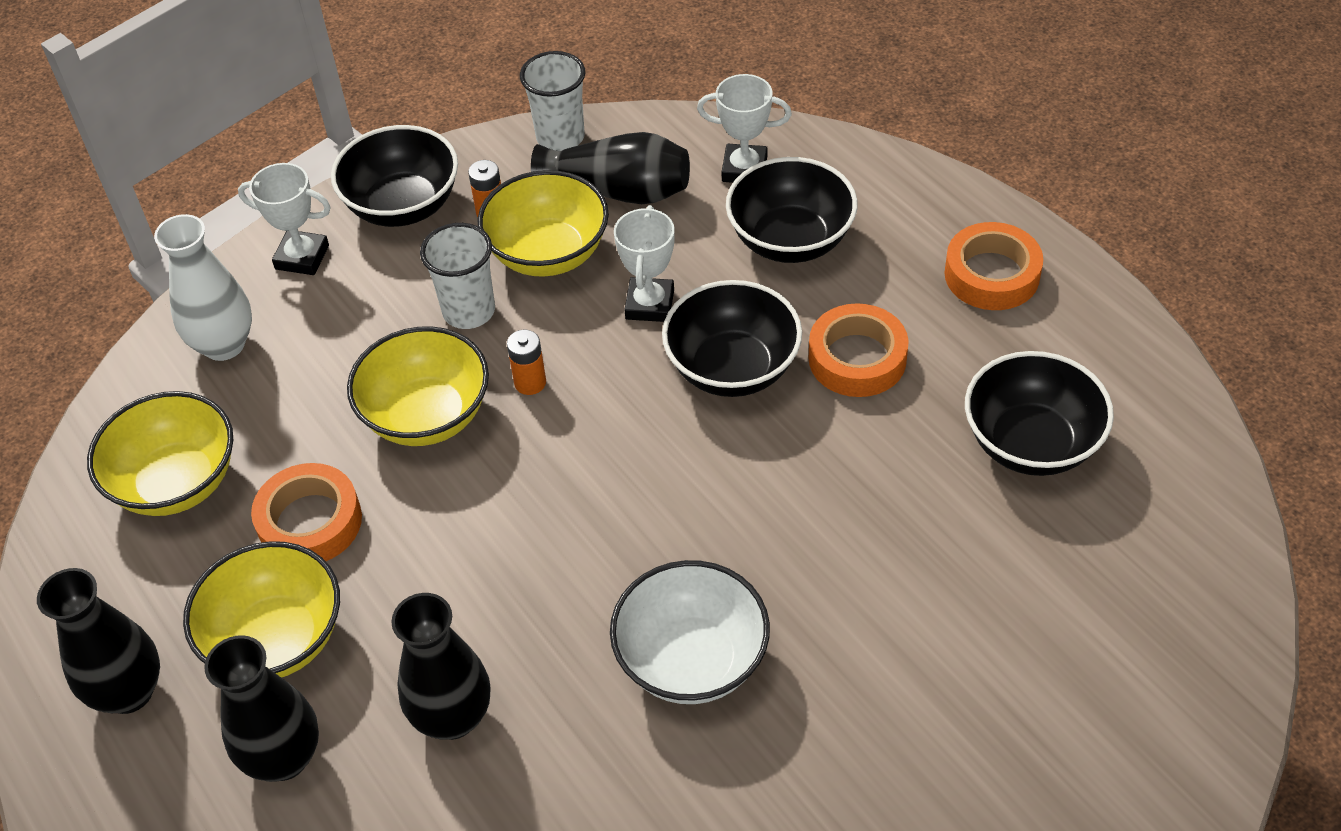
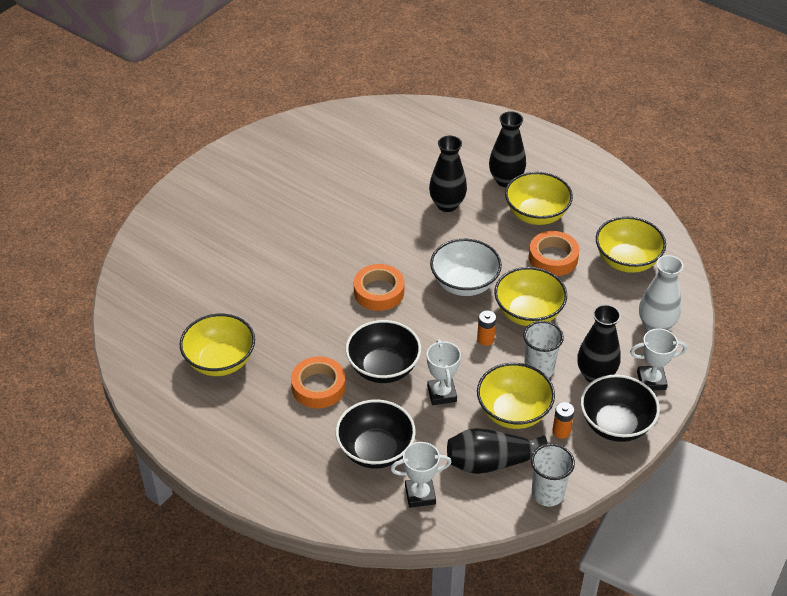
camera: 160 degrees right, 5 degrees down
black vase [37,568,160,714] -> black vase moved to [577,304,621,383]
white bowl [610,560,770,704] -> white bowl moved to [430,239,502,296]
orange tape [944,222,1043,310] -> orange tape moved to [354,264,404,311]
black bowl [965,351,1114,476] -> yellow bowl [180,314,255,376]

